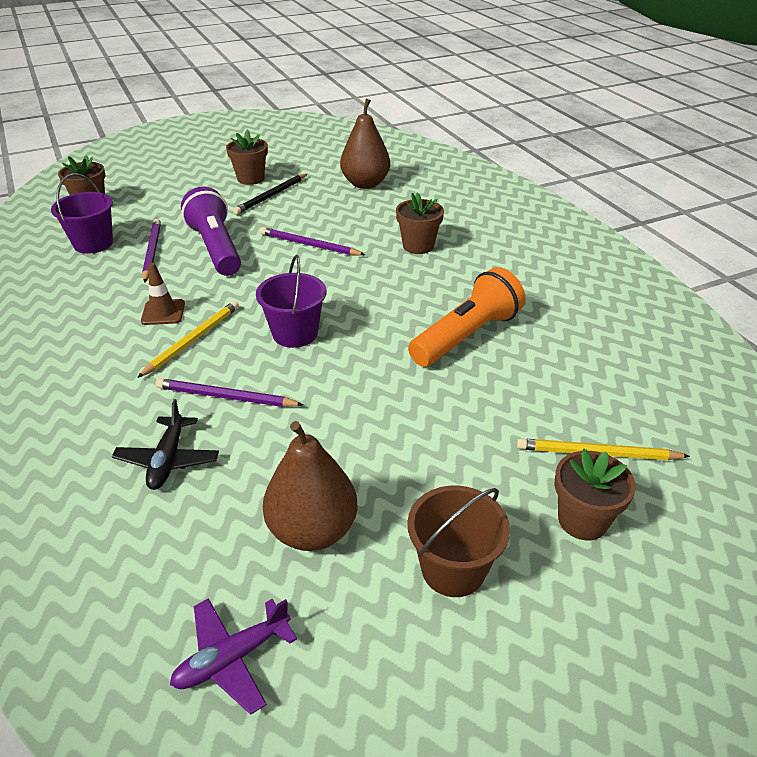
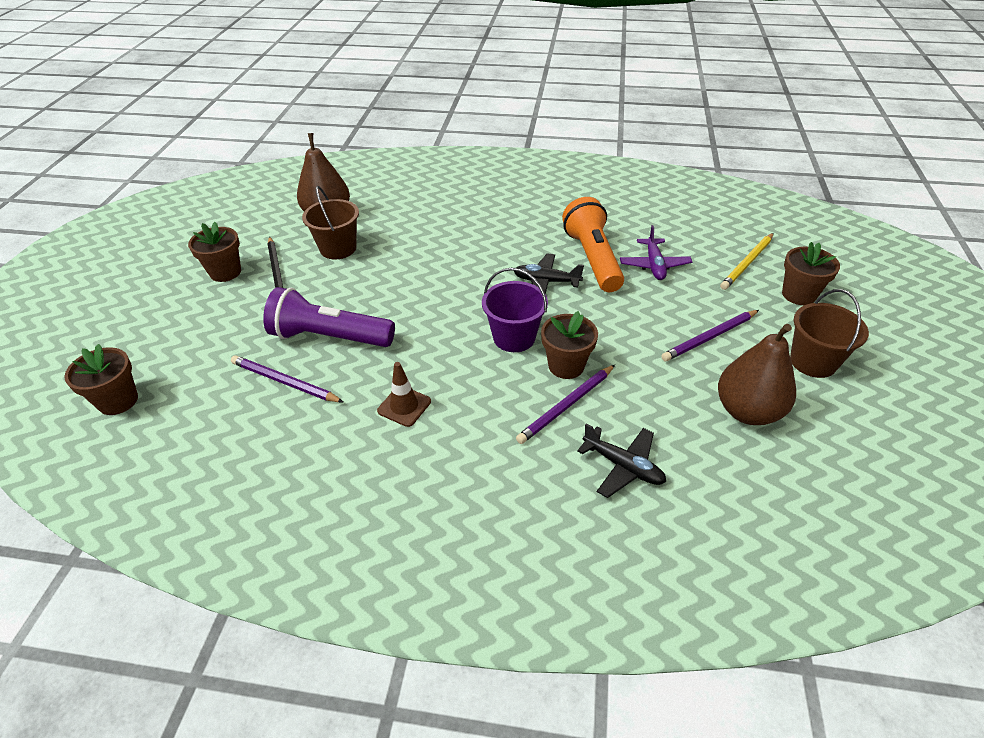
camera: 55 degrees left, 5 degrees up
purple bucket [51,173,113,254] -> none
yellow pencil [137,301,239,378] -> none
purple plane [170,598,297,715] -> purple plane moved to [620,225,692,280]
purple pencil [260,227,365,255] -> purple pencil moved to [661,310,759,361]
brown flower pot [396,193,444,254] -> brown flower pot moved to [541,311,598,379]
none -> brown bucket [302,186,359,259]
none -> black plane [514,254,584,294]

